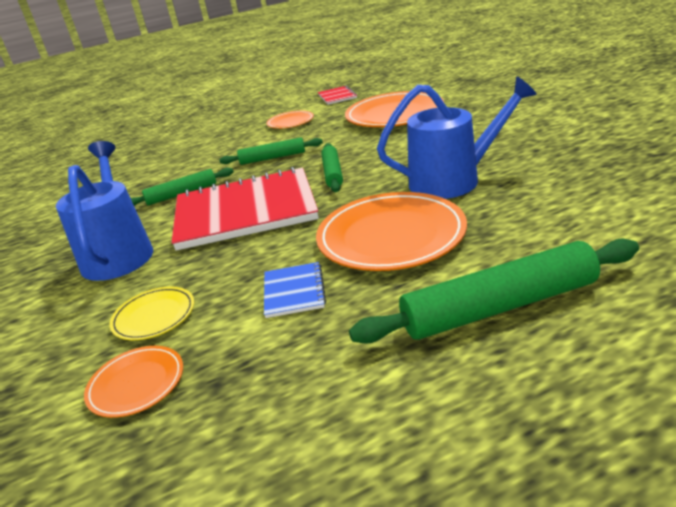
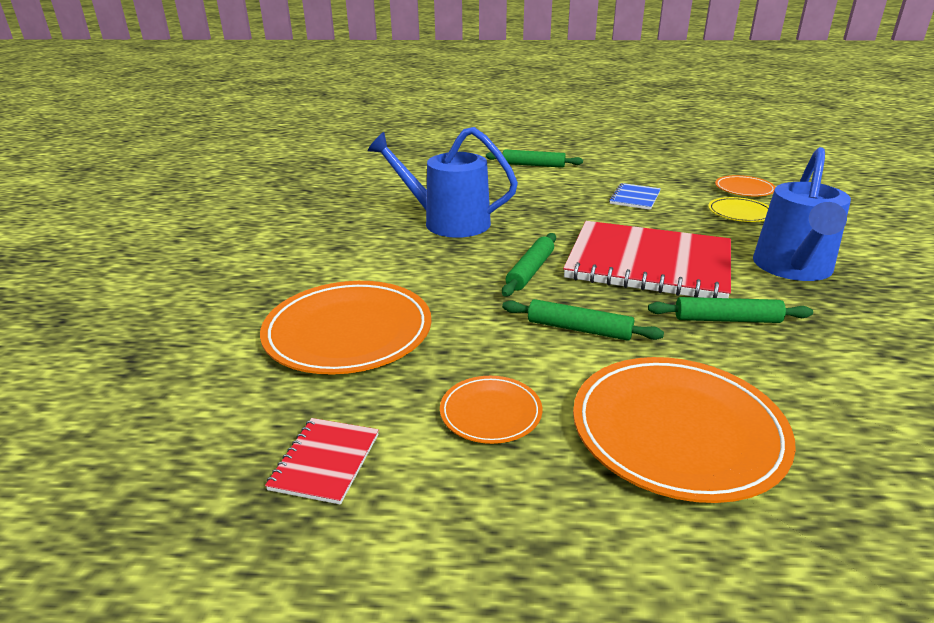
camera: 155 degrees left, 0 degrees up
orange plate [316,192,467,271] -> orange plate moved to [573,357,796,503]
green rolling pin [349,238,639,344] -> green rolling pin [486,149,583,168], size x0.58

